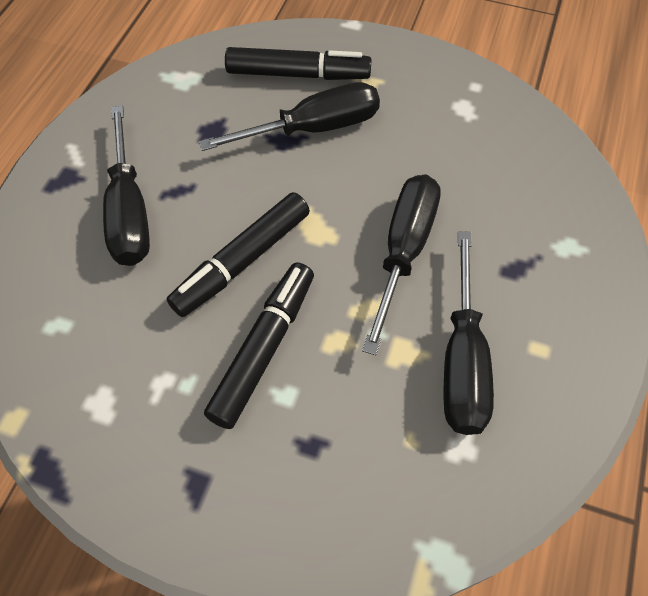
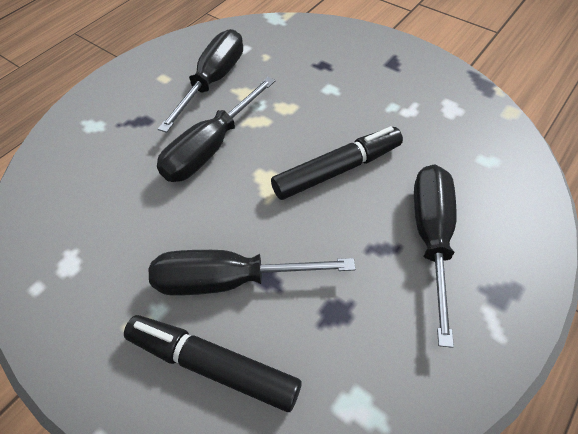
camera: 160 degrees left, 5 degrees down
black marker [204,263,314,429] -> none

